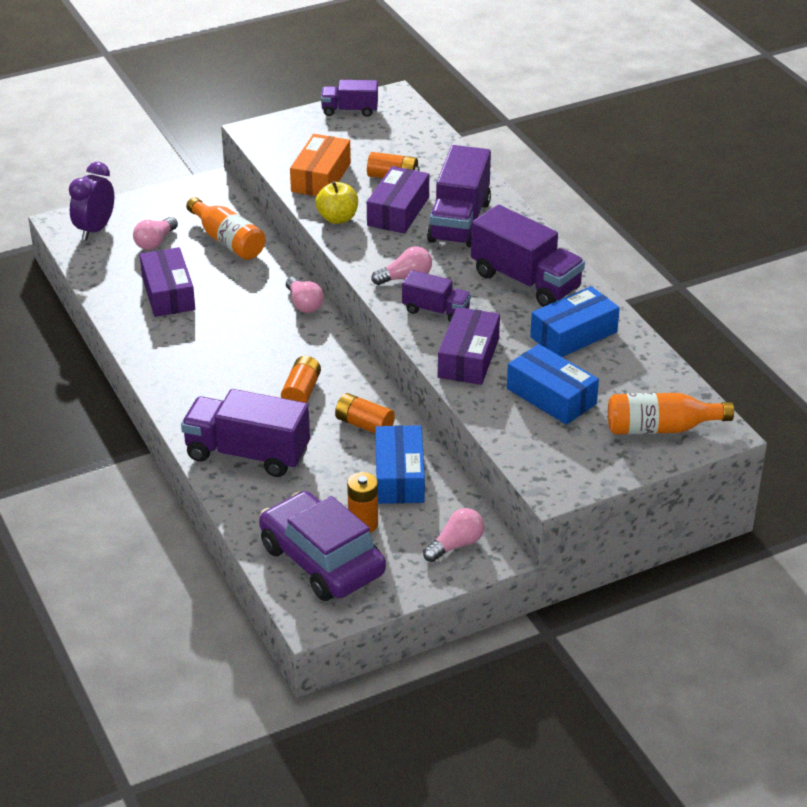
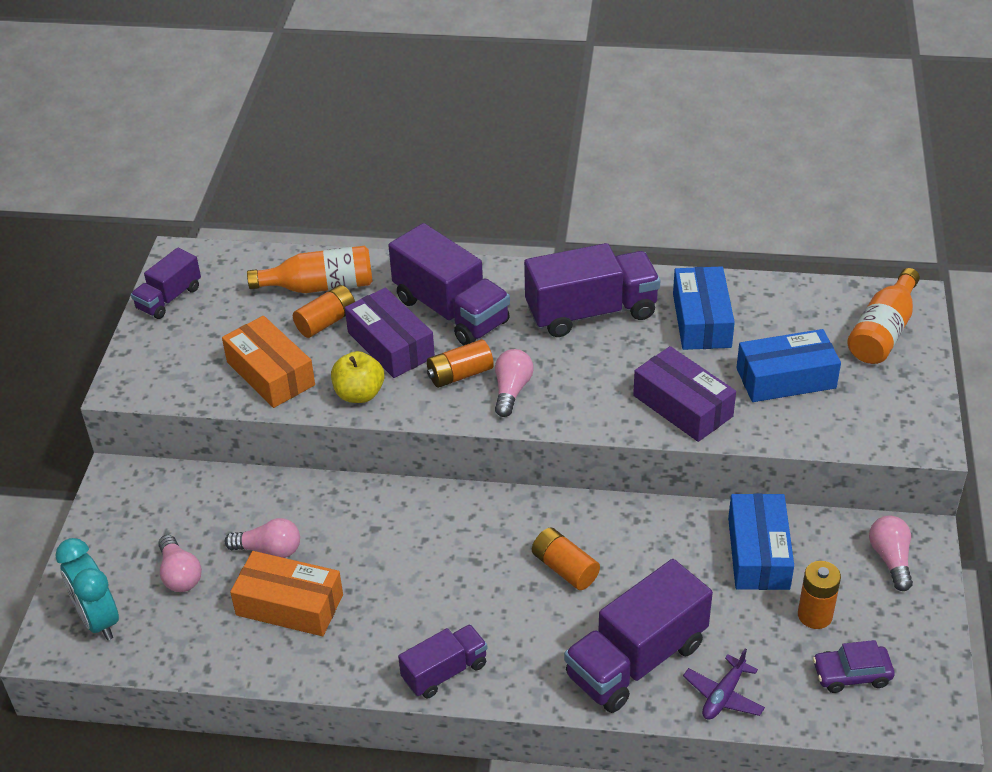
camera: 55 degrees left, 5 degrees up
purple clock [69,162,114,240] -> turquoise clock [56,538,119,640]
purple box [140,247,195,317] -> orange box [230,551,343,636]
orange bottle [186,197,265,260] -> orange bottle moved to [247,246,373,293]
purple car [259,491,386,601] -> purple car [813,640,895,693], size x0.47
pink light bulb [286,277,324,313] -> pink light bulb moved to [225,518,300,558]
orange battery [335,393,395,434] -> orange battery moved to [427,339,494,388]
blue box [375,425,425,504] -> blue box turned 60 degrees clockwise [728,493,794,590]
purple truck [402,270,471,322] -> purple truck moved to [398,624,487,699]
none -> purple plane [683,648,765,720]

